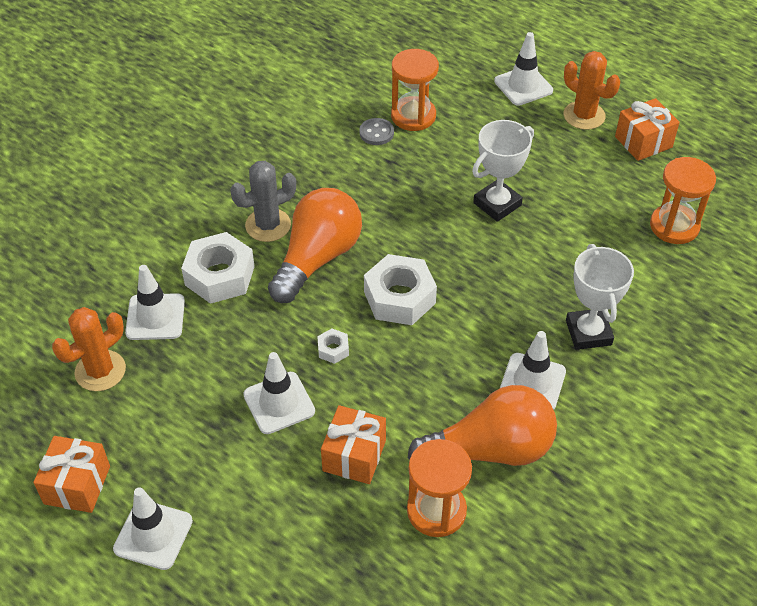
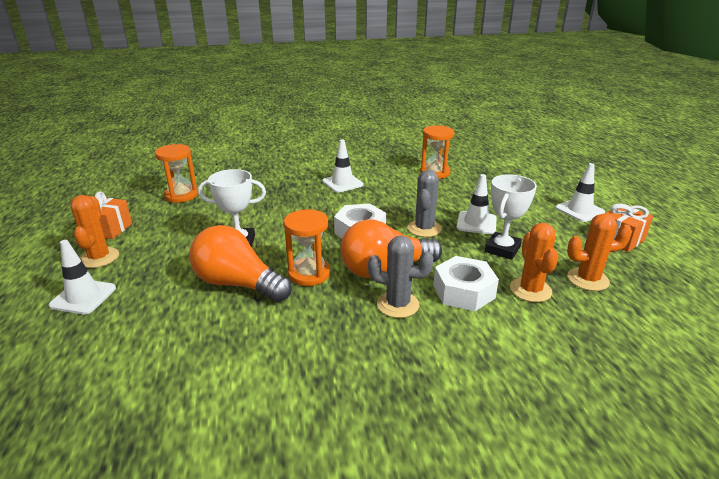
camera: 140 degrees left, 20 degrees down
white traffic cone [125,265,185,340] -> orange cactus [510,223,558,302]
white nut [317,329,349,364] -> grey cactus [408,170,442,237]
orange gift [321,405,386,484] -> none
grey button [359,118,394,145] -> none
orange hourglass [391,49,439,131] -> orange hourglass moved to [283,209,330,286]
orange light bulb [408,385,557,466] -> orange light bulb moved to [189,225,292,302]
white trophy [566,244,634,350] -> white trophy moved to [485,174,537,260]

